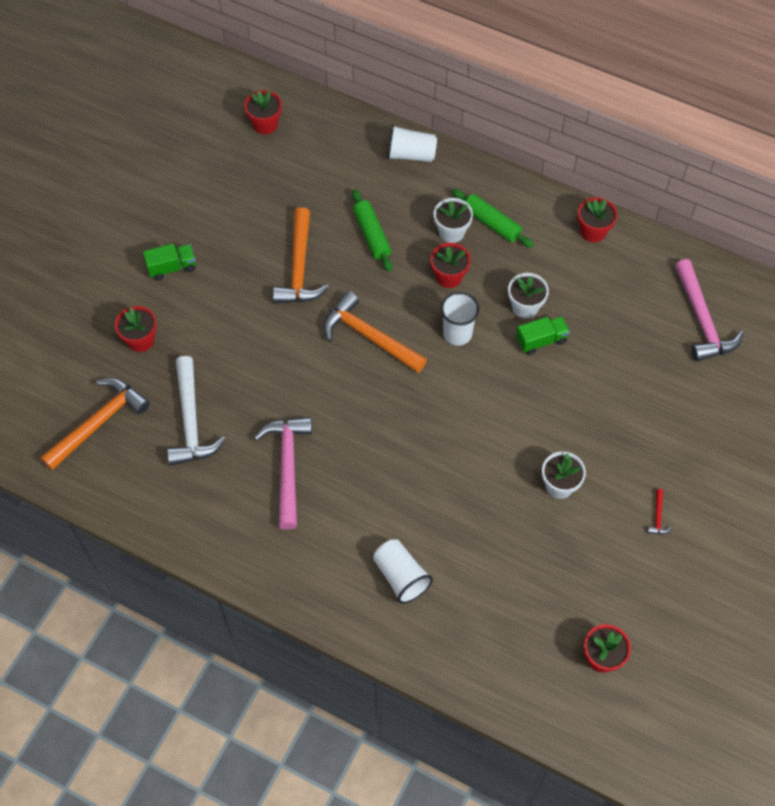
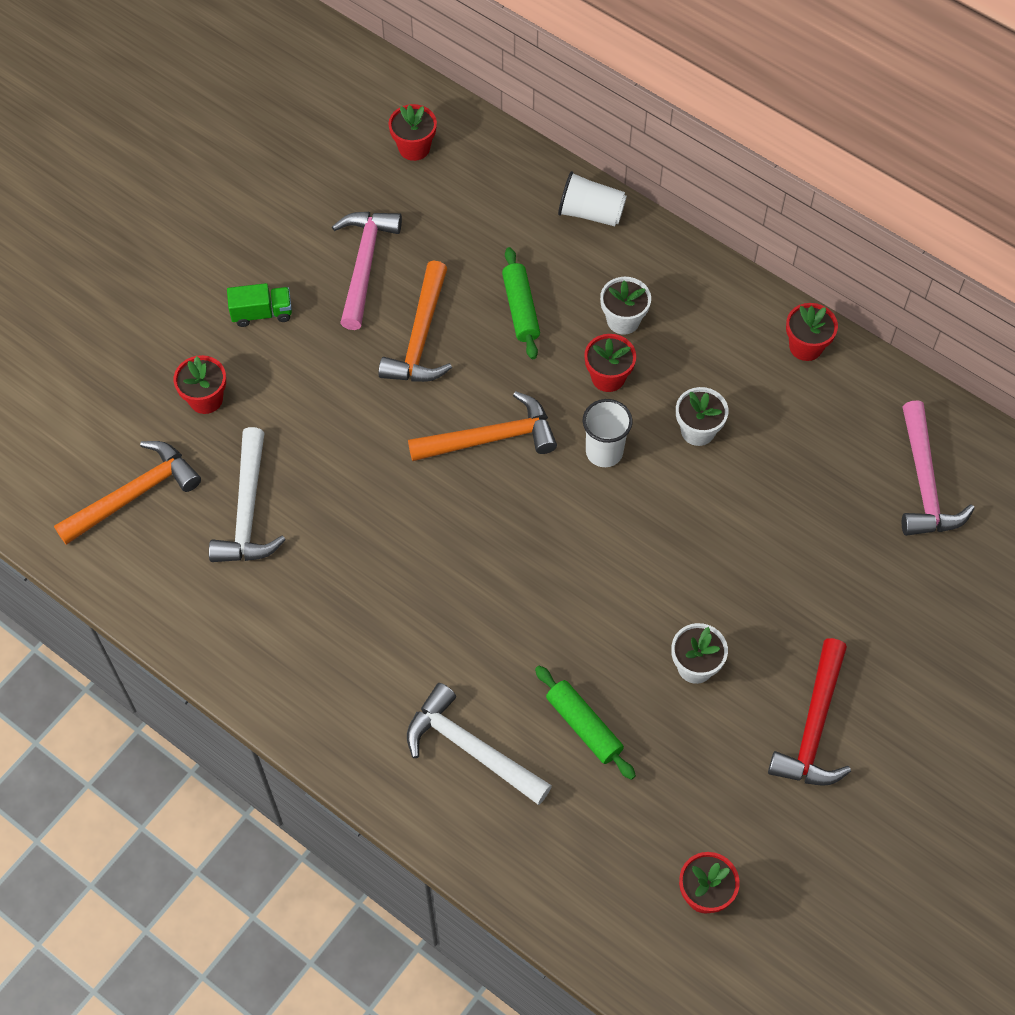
camera: 10 degrees right, 0 degrees up
pink hammer [254,417,312,530] -> pink hammer moved to [332,212,402,330]
orange hammer [324,291,427,373] -> orange hammer turned 120 degrees clockwise [408,391,557,461]
white cup [373,540,433,604] -> white hammer [407,683,552,805]
green rolling pin [452,189,534,248] -> green rolling pin moved to [535,666,636,780]
green truck [516,316,570,355] -> none
red hammer [647,489,672,534] -> red hammer [768,638,851,786], size x2.50

